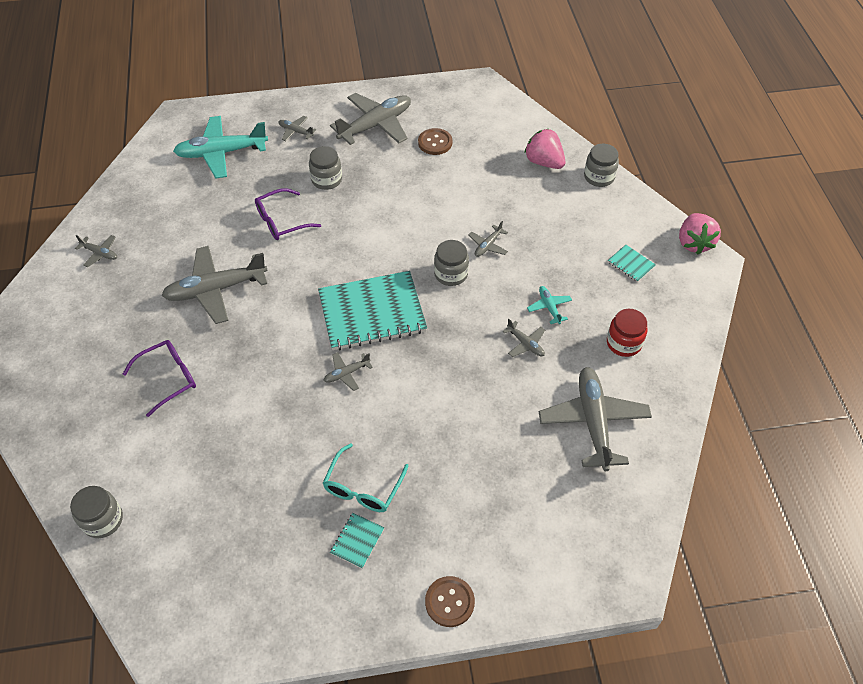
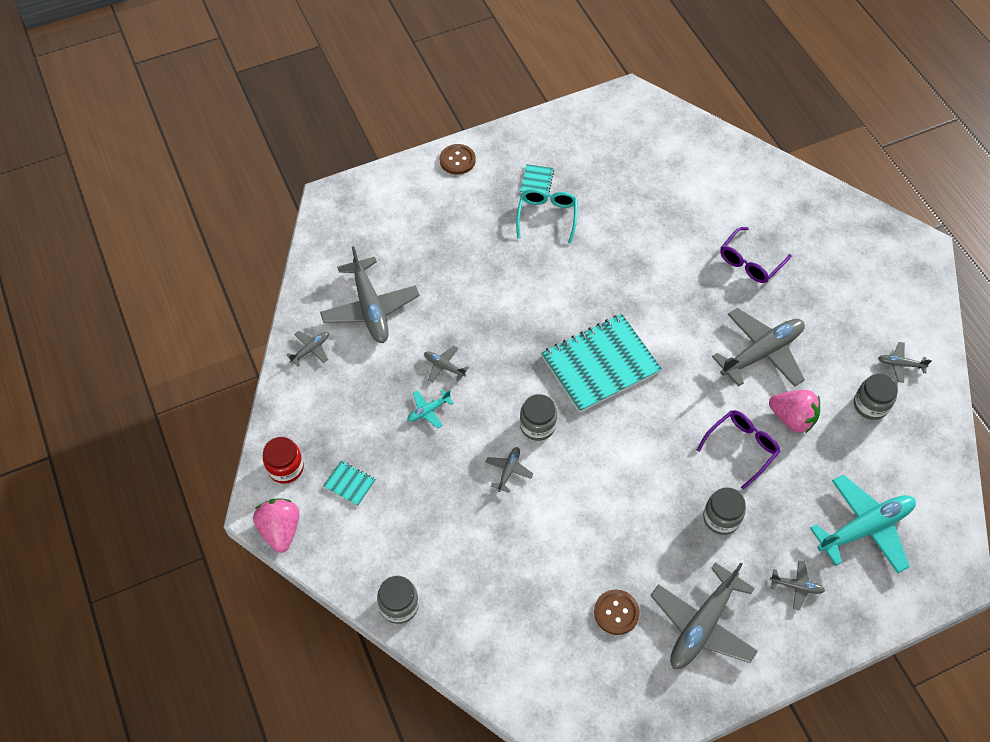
camera: 165 degrees right, 5 degrees up
grey jar [70,486,123,538] -> grey jar moved to [854,374,898,420]
grey plane [323,352,373,391] -> grey plane moved to [286,331,329,366]
pink strawberry [524,129,565,169] -> pink strawberry moved to [769,390,820,433]
turquoise plane [527,286,572,324] -> turquoise plane turned 90 degrees clockwise [407,389,454,428]
red jar [607,309,647,357] -> red jar moved to [263,437,304,484]

